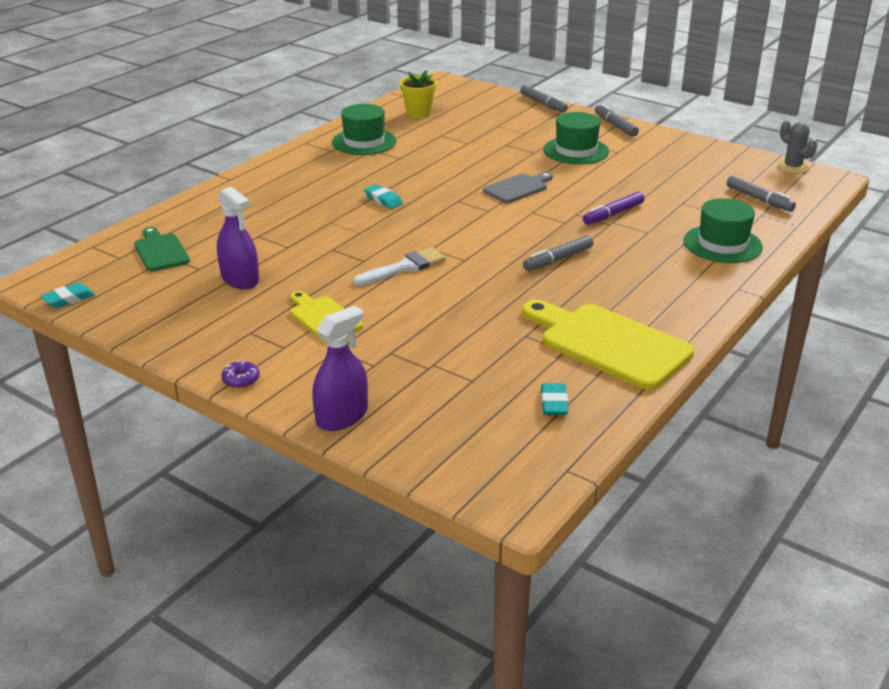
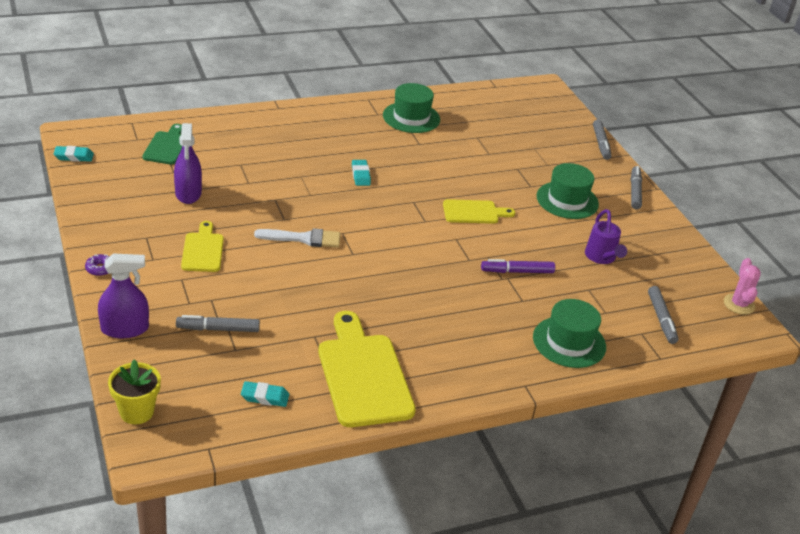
camera: 30 degrees right, 5 degrees up
yellow flower pot [400,70,437,118] -> yellow flower pot moved to [108,359,161,424]
grey cutting board [483,172,553,203] -> yellow cutting board [443,199,515,224]
grey marker [523,235,593,271] -> grey marker moved to [176,315,260,332]
turquoise eraser [541,383,569,415] -> turquoise eraser turned 60 degrees clockwise [241,381,289,407]
grey cactus [777,121,817,174] -> pink cactus [724,258,761,315]
none -> purple watering can [585,209,627,264]

